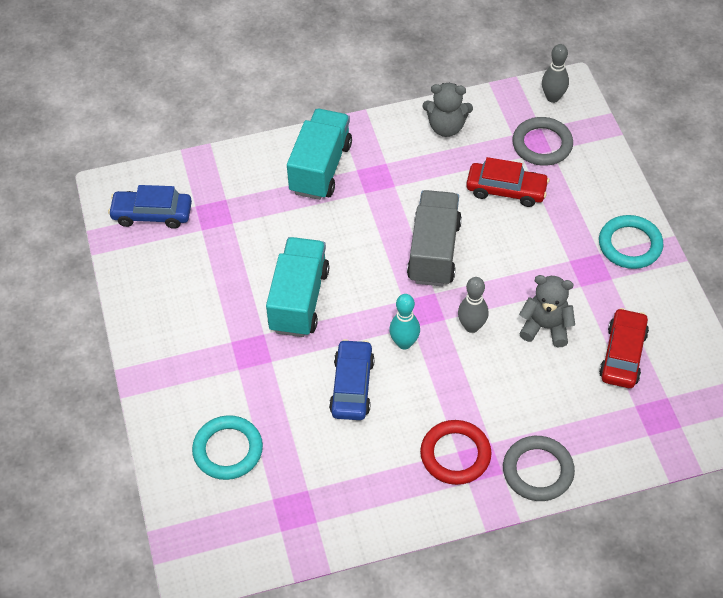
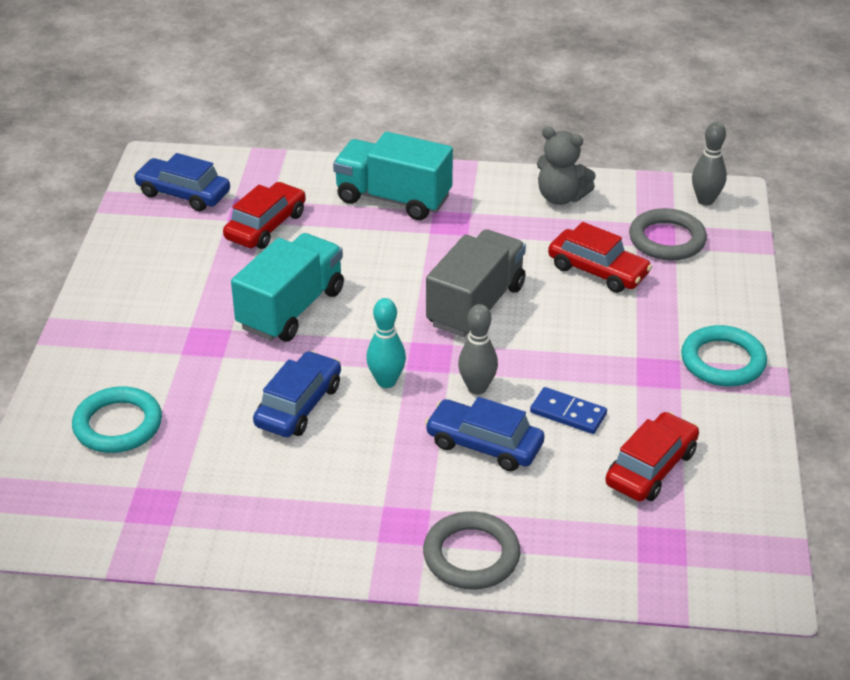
camera: 20 degrees right, 15 degrees down
turquoise truck [287,109,352,200] -> turquoise truck turned 105 degrees counterclockwise [333,132,453,220]
red ring [420,420,492,485] -> none
grey teddy bear [519,275,575,347] -> blue domino [530,387,607,434]
none -> red car [223,182,306,249]
none -> blue car [425,397,545,471]

